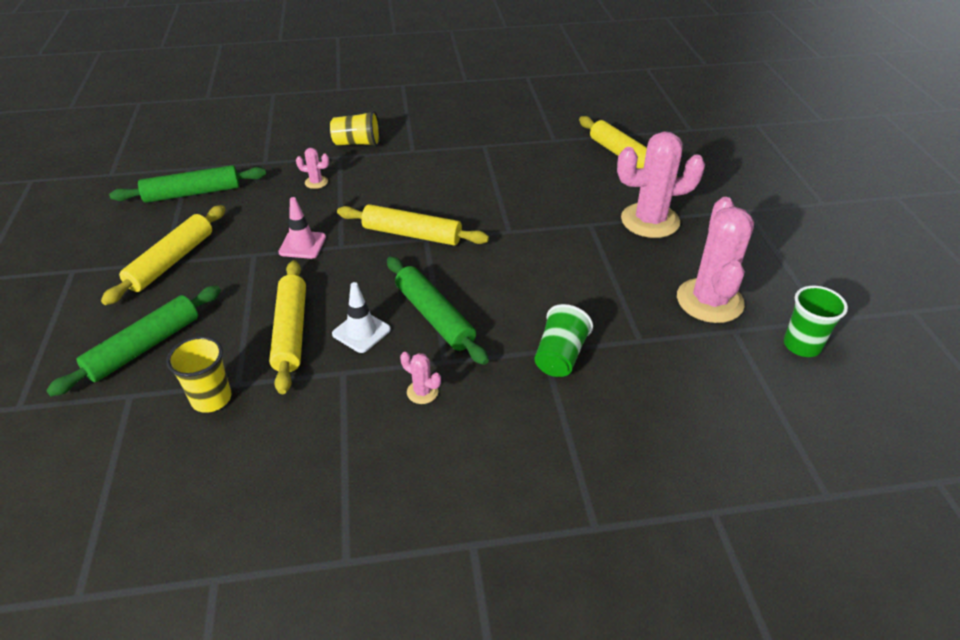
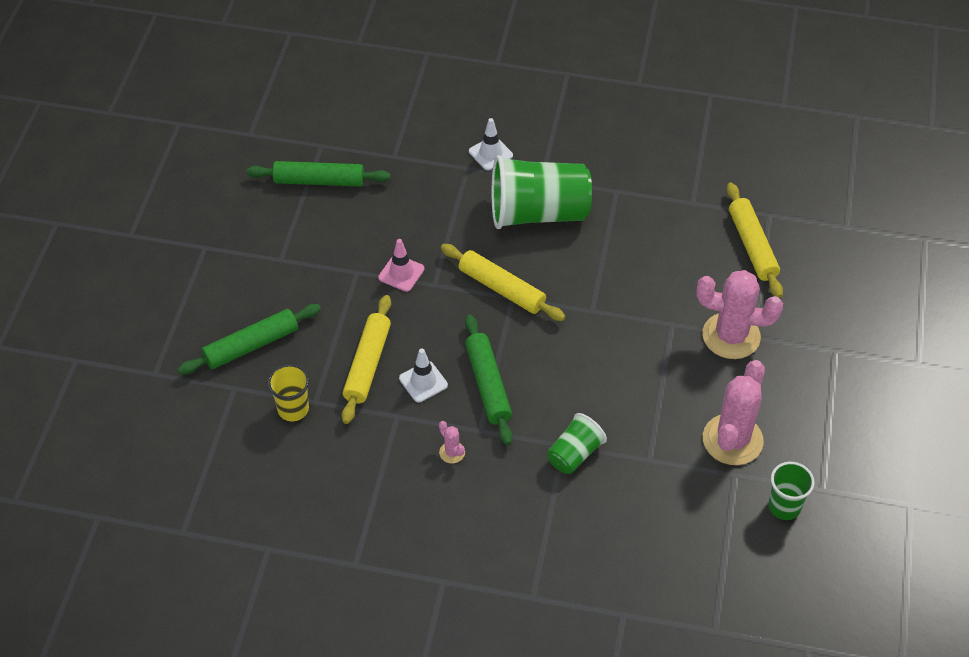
camera: 20 degrees right, 10 degrees up
yellow rolling pin [101,205,226,305] -> none
pink cactus [296,148,329,189] -> none
yellow cup [330,110,380,147] -> white traffic cone [469,118,513,170]
none -> green cup [492,155,592,229]

